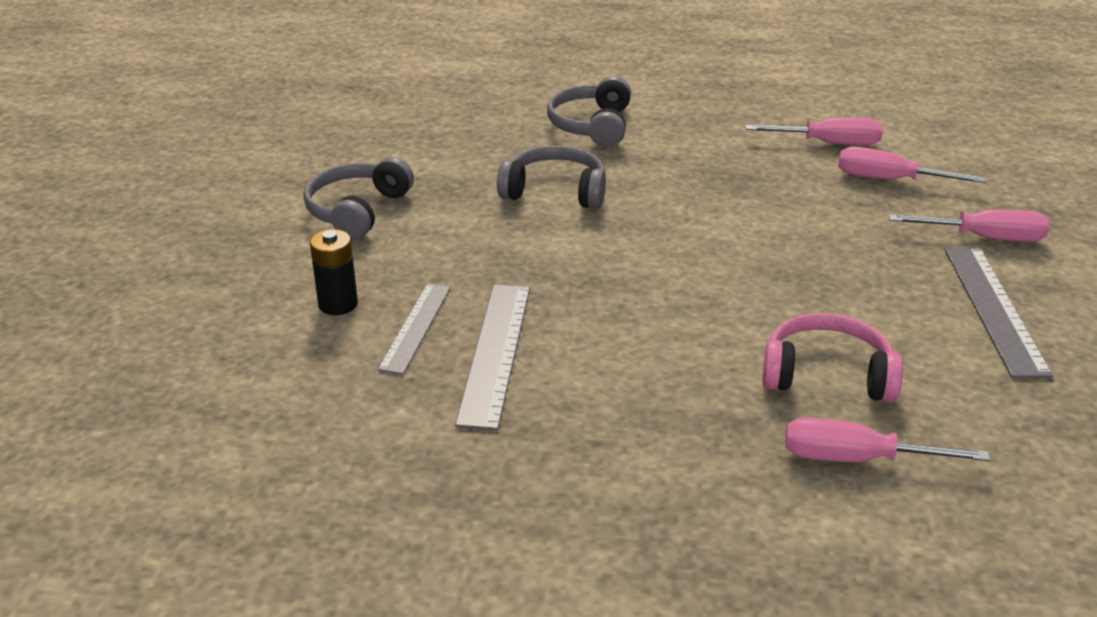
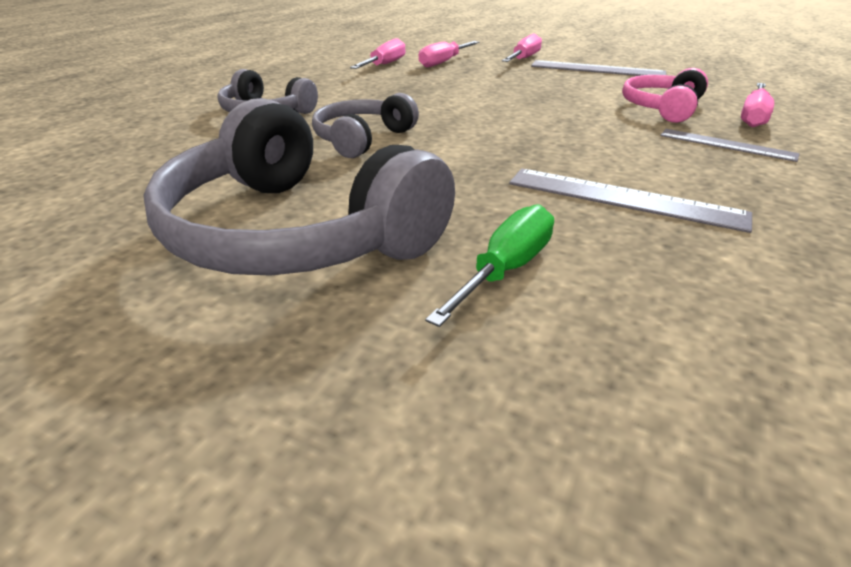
camera: 70 degrees left, 0 degrees up
grey headphones [303,157,414,239] -> grey headphones [143,98,455,276], size x1.88
black battery [310,229,358,315] -> green screwdriver [425,204,554,327]
grey ruler [377,283,451,375] -> grey ruler moved to [660,129,800,162]

